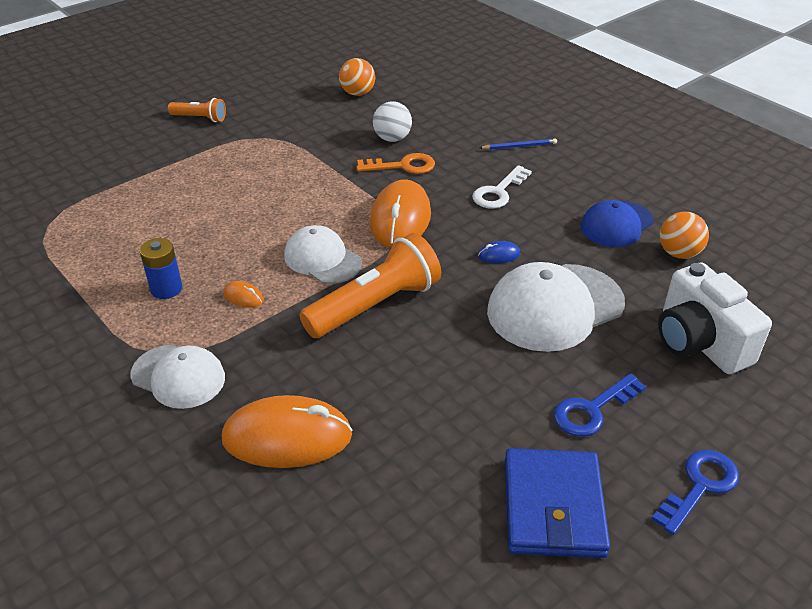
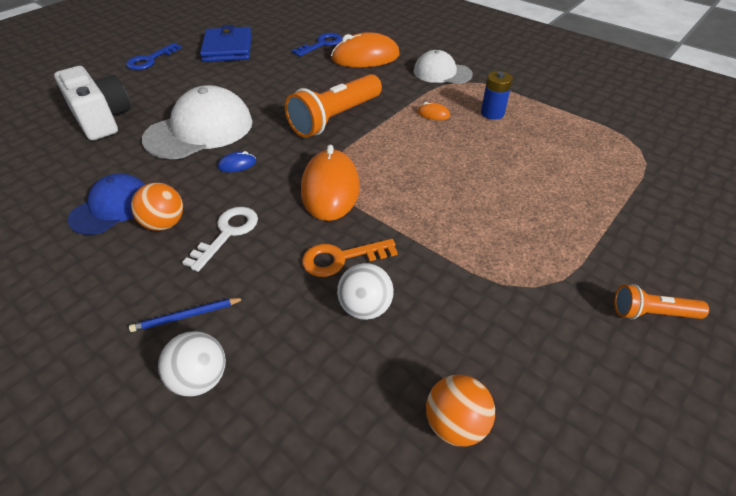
camera: 170 degrees right, 5 degrees up
white cap [284,225,362,284] -> none
blue key [554,373,646,437] -> blue key moved to [292,33,342,57]
orange ball [660,212,709,259] -> orange ball moved to [131,183,183,231]
none -> white ball [158,331,226,397]

